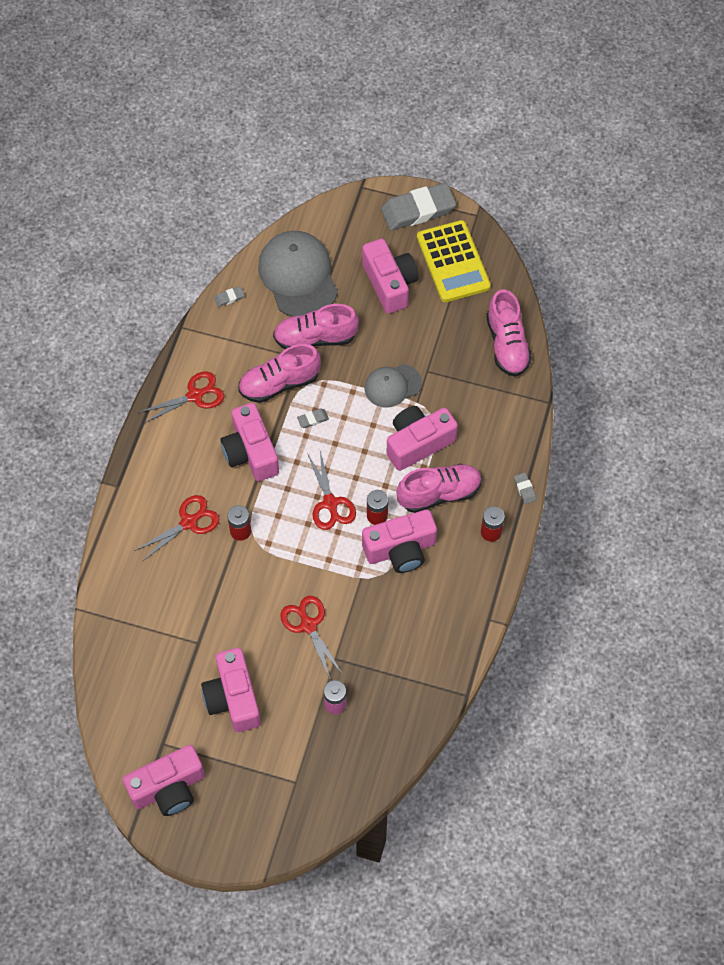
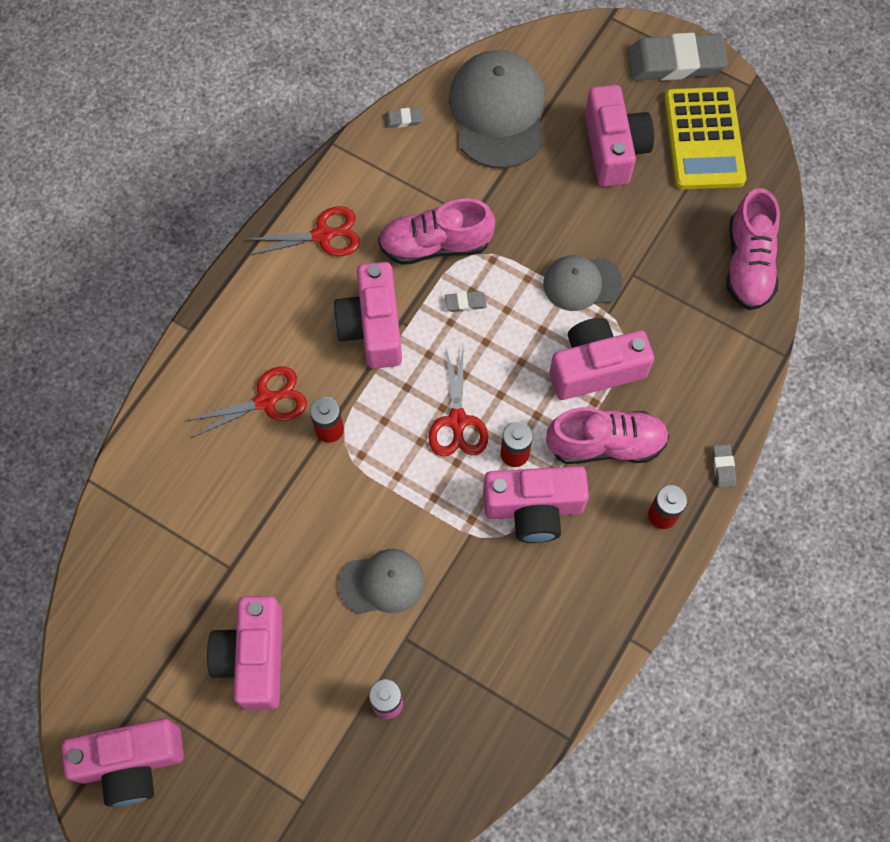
camera: 15 degrees right, 5 degrees up
pink shoe [273,304,359,349] -> none
red scissors [280,596,343,681] -> grey cap [338,549,425,614]

